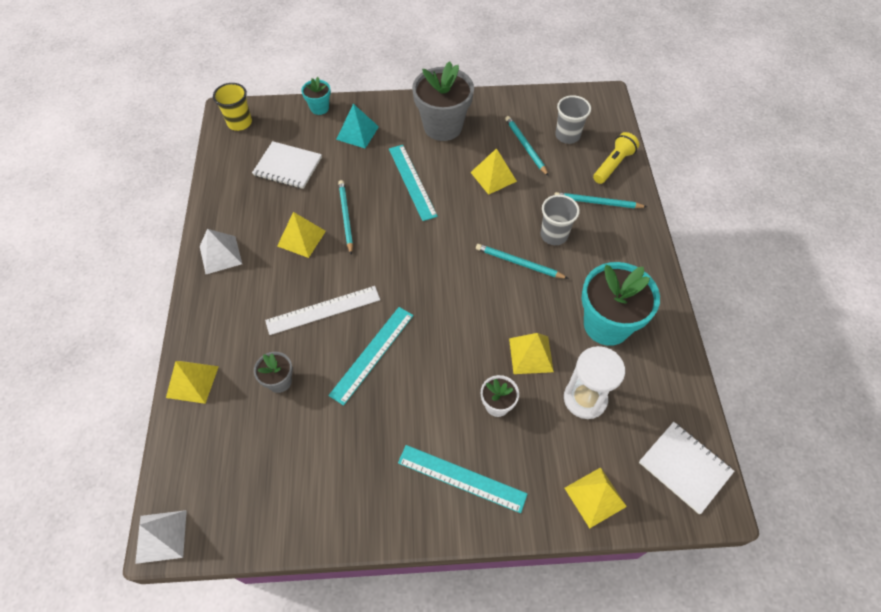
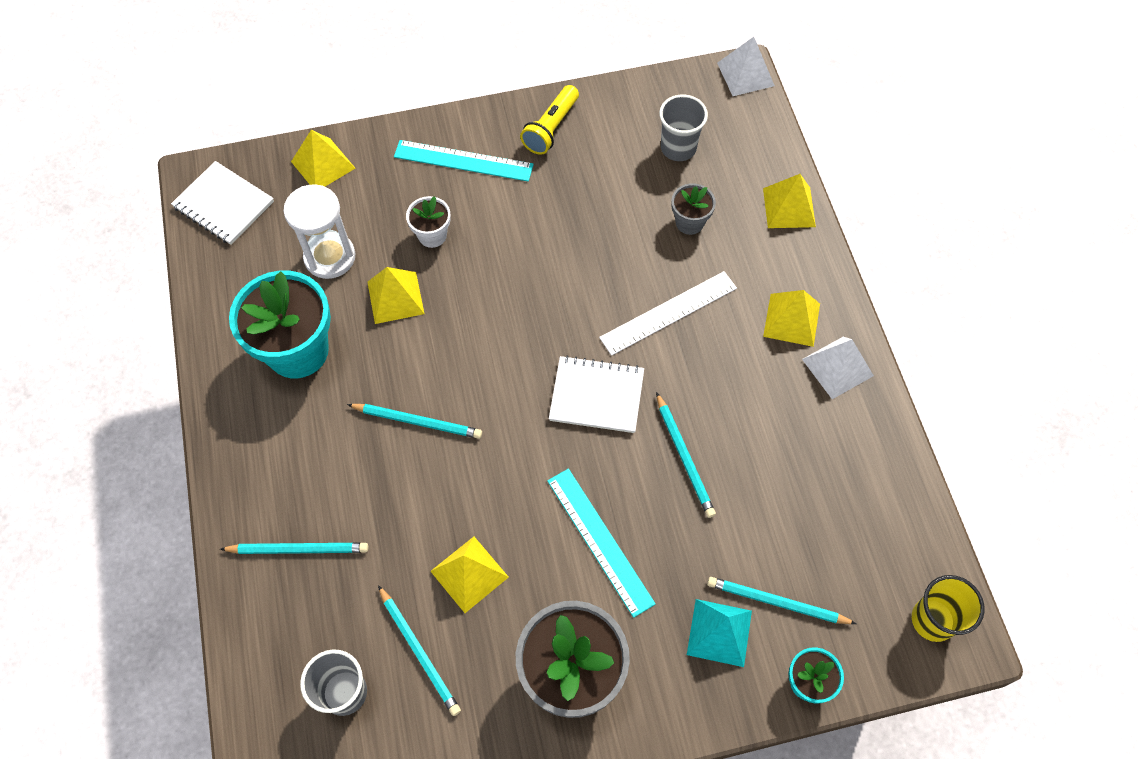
camera: 170 degrees right, 5 degrees up
white notebook [252,141,322,189] -> white notebook moved to [549,355,644,433]
yellow pyramid [277,212,326,258] -> yellow pyramid moved to [763,290,820,347]
turquoise ruler [328,307,413,406] -> none
grey cup [541,195,580,245] -> grey cup moved to [659,94,708,161]
yellow flashlight [593,132,639,184] -> yellow flashlight moved to [520,85,579,155]
none -> turquoise pencil [707,577,856,624]

